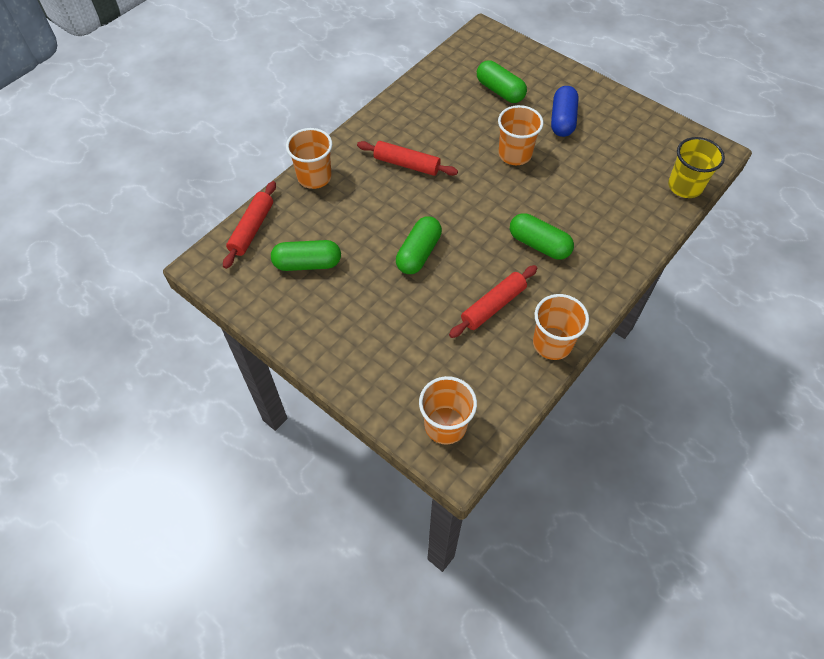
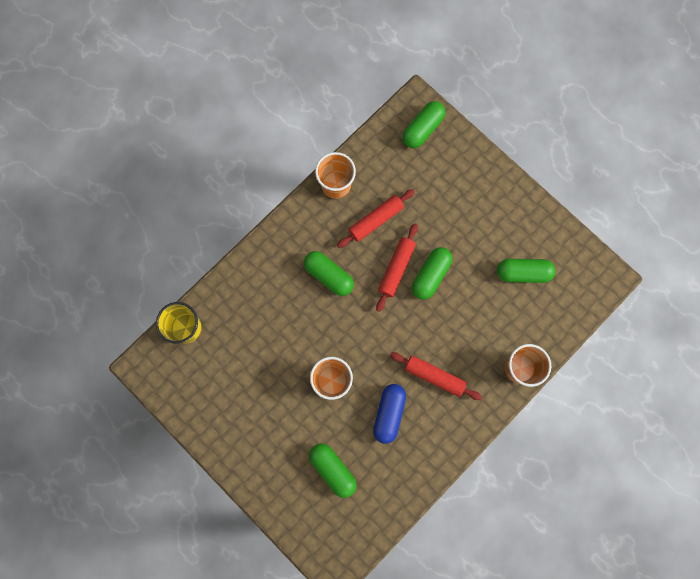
camera: 175 degrees left, 20 degrees up
red rolling pin [223,181,276,269] -> red rolling pin moved to [376,223,418,312]
orange cup [419,376,477,444] -> green capsule [402,101,446,148]
blue capsule [551,86,579,137] -> blue capsule moved to [373,384,406,444]

